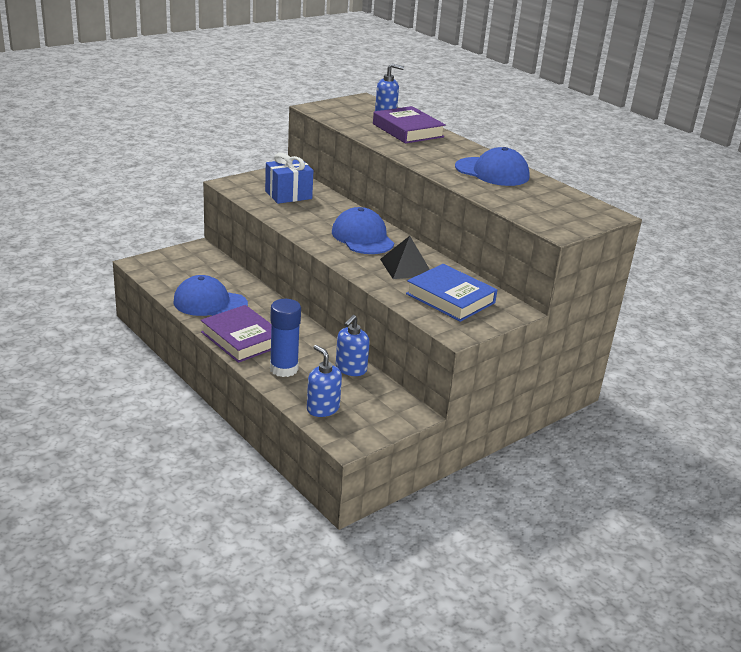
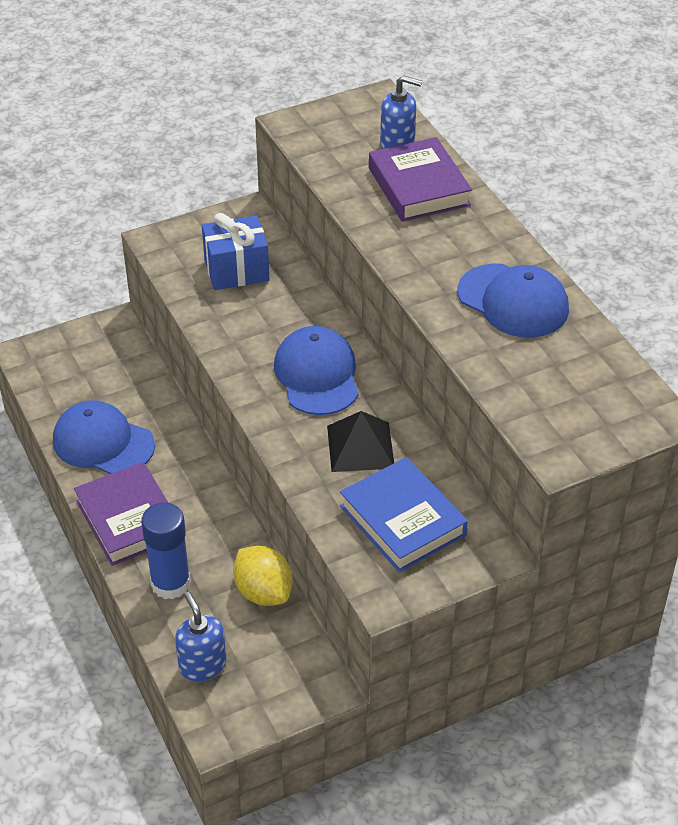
camera: 15 degrees right, 15 degrees up
blue soap dispenser [336,315,370,376] -> yellow lemon [233,546,292,606]

